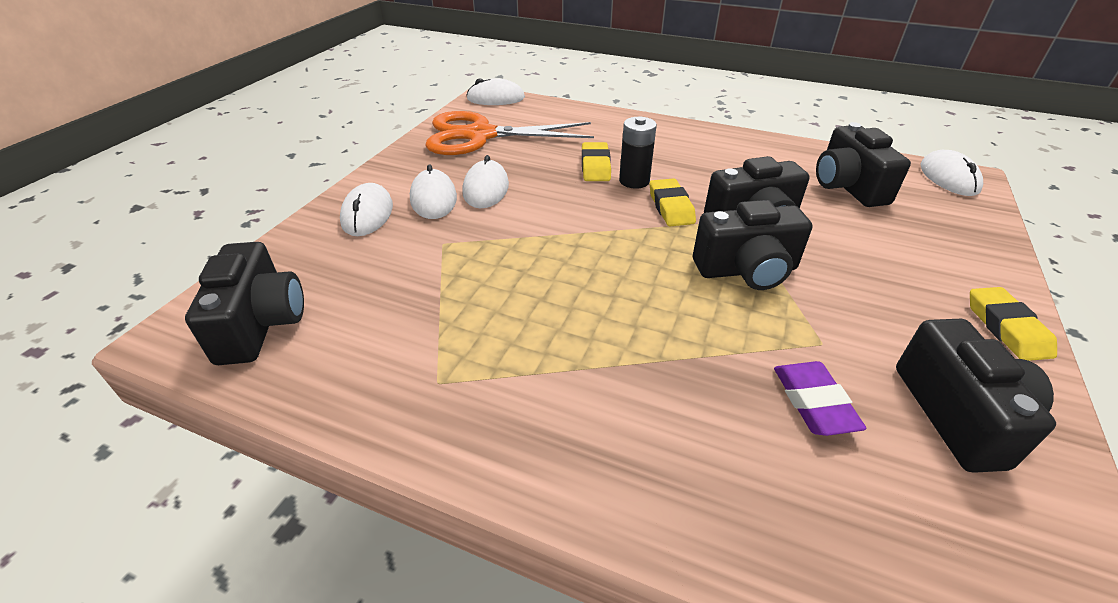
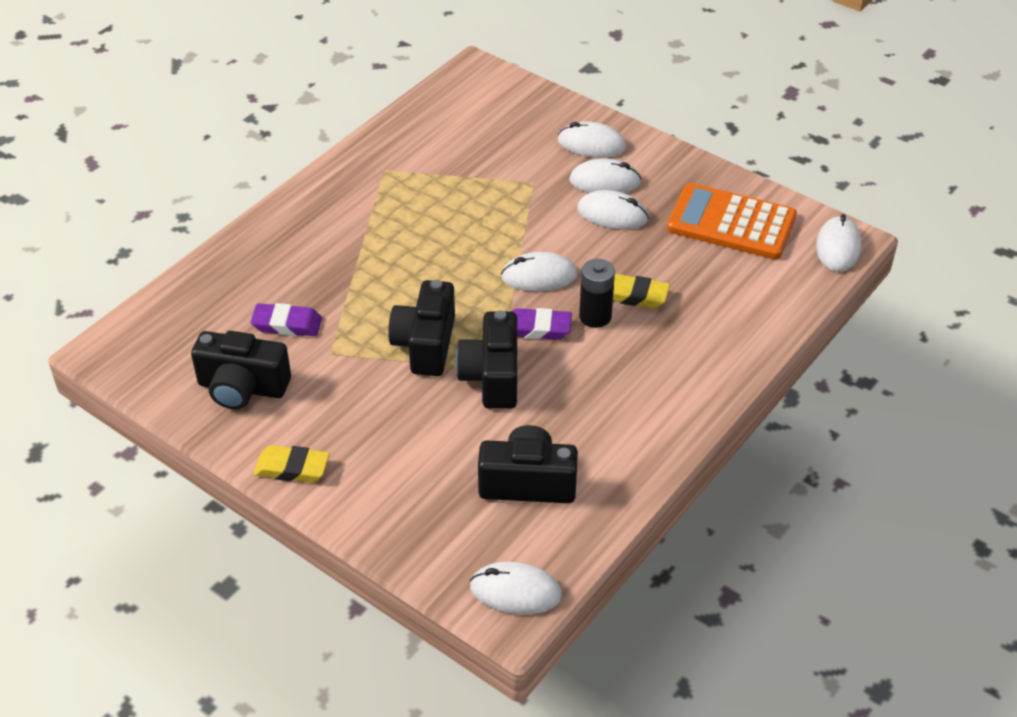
camera: 105 degrees right, 5 degrees up
black camera [185,242,304,365] -> none
orange scissors [425,111,594,155] -> orange calculator [667,183,797,259]
yellow eraser [650,178,696,226] -> purple eraser [511,308,572,340]
none -> white mouse [501,252,578,291]

